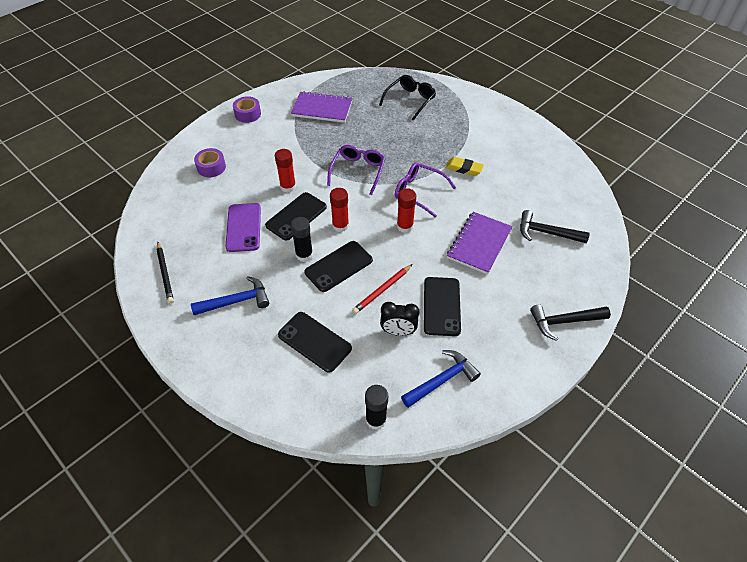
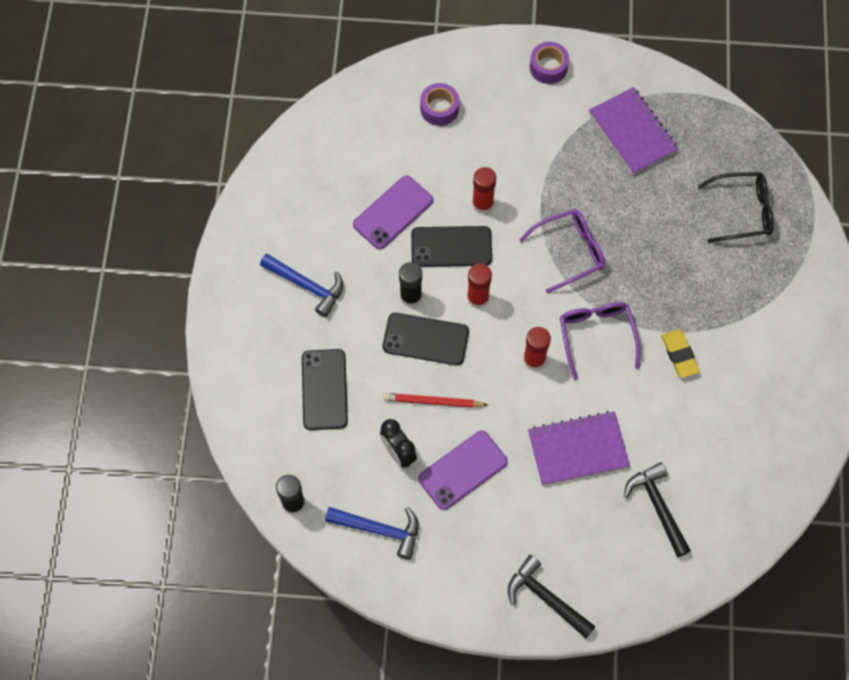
camera: 50 degrees right, 15 degrees up
black pencil [156,242,174,304] -> none
black phone [424,277,461,336] -> purple phone [418,431,508,510]

